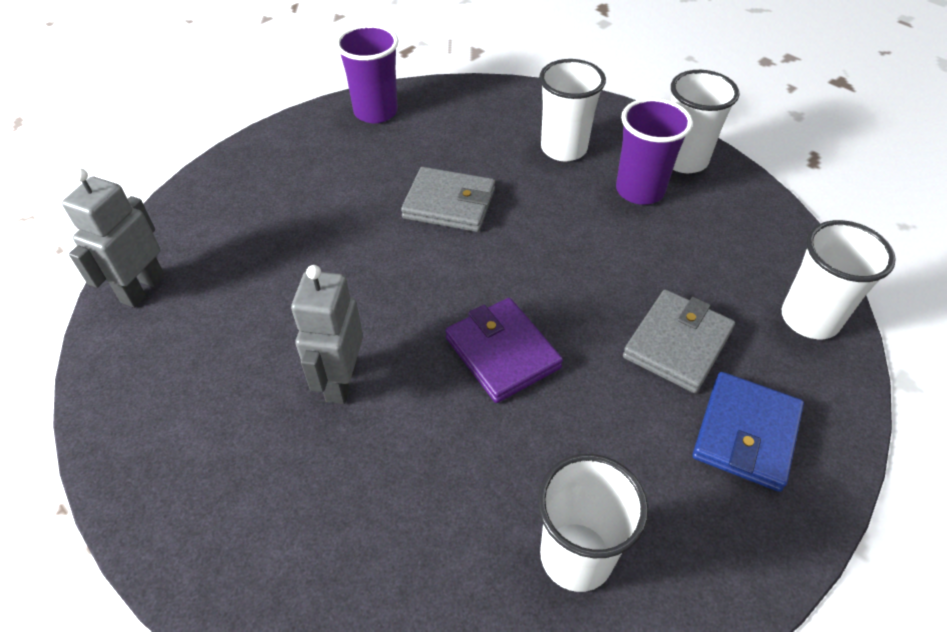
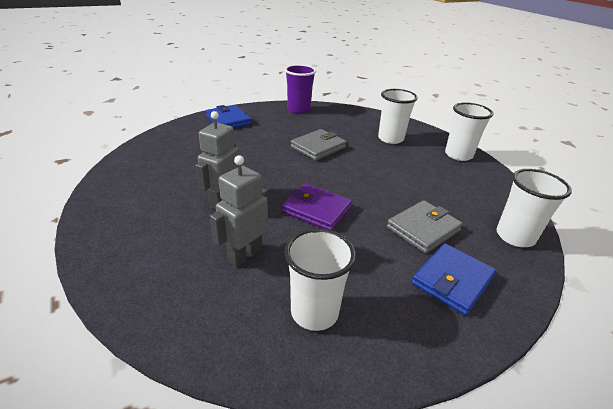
camera: 15 degrees right, 15 degrees down
grey robot [62,168,165,308] -> grey robot moved to [210,155,268,267]
grey wallet [401,167,495,232] -> grey wallet turned 75 degrees counterclockwise [291,129,346,161]
purple wallet [445,298,563,403] -> purple wallet turned 45 degrees counterclockwise [282,184,352,230]
purple cup [616,98,693,205] -> none
none -> blue wallet [206,105,252,128]

